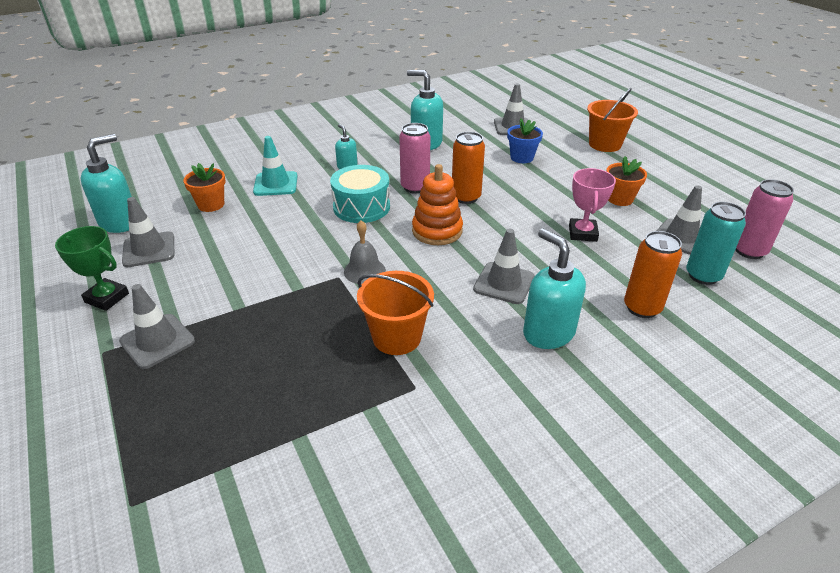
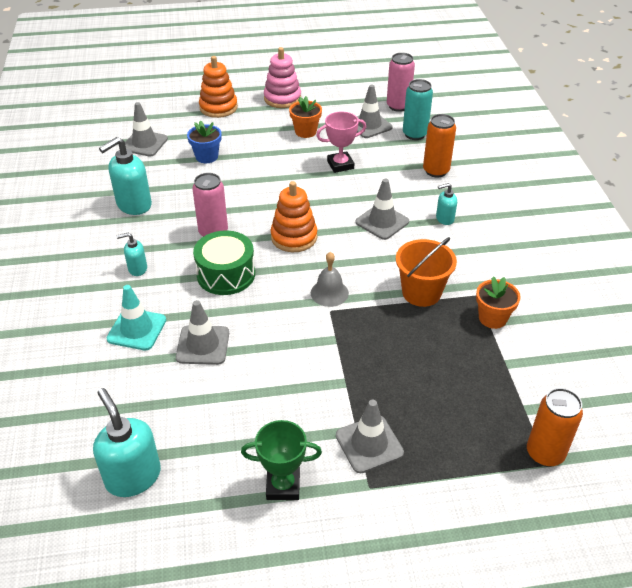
camera: 70 degrees left, 5 degrees up
green trophy [55,226,129,311] -> green trophy turned 45 degrees clockwise [241,420,322,500]
grey traffic cone [122,197,174,267] -> grey traffic cone moved to [176,300,229,365]
orange flower pot [183,163,226,212] -> orange flower pot moved to [476,277,521,329]
turquoise drum [330,165,390,223] -> green drum [193,231,255,295]
orange can [452,132,485,204] -> orange can moved to [527,388,583,467]
turquoise soap dispenser [523,229,586,349] -> turquoise soap dispenser [436,183,457,225], size x0.54
pink trophy [569,168,616,242] -> pink trophy turned 45 degrees counterclockwise [316,112,366,173]
orange bucket [587,88,638,152] -> orange stacking toy [199,56,238,118]
none -> pink stacking toy [264,47,301,108]

